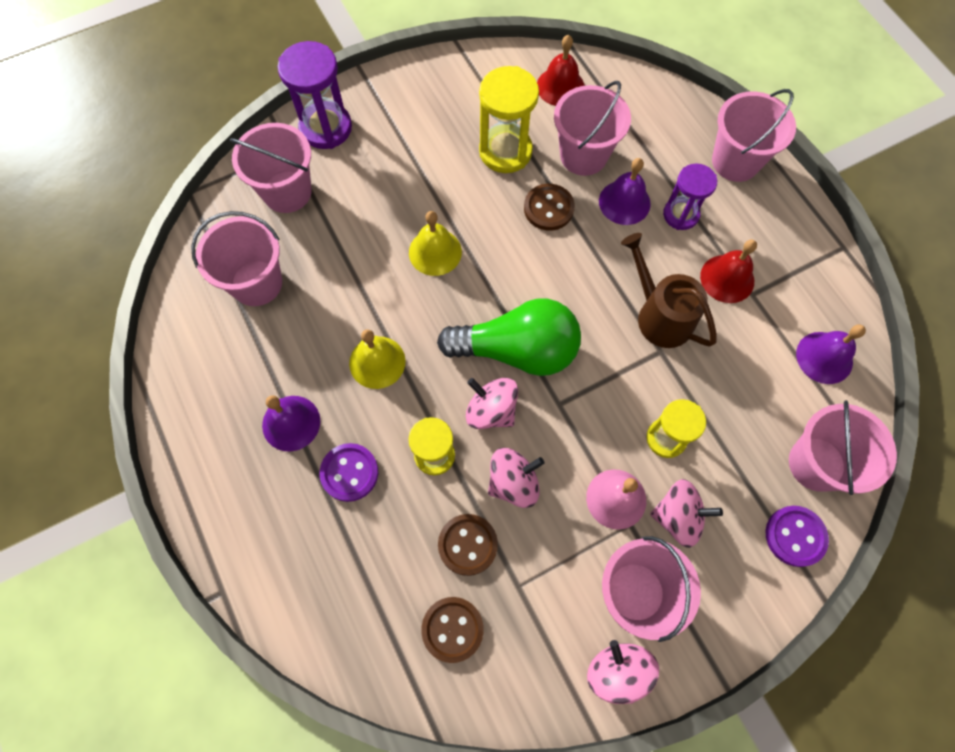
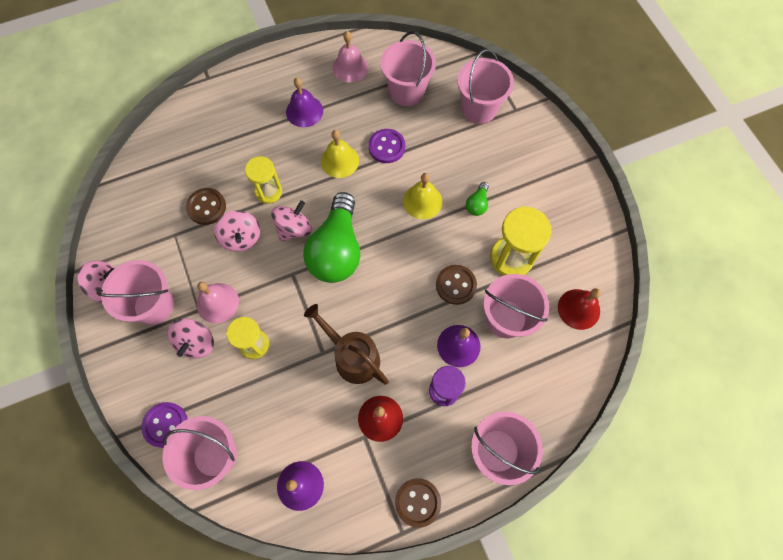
camera: 95 degrees right, 0 degrees up
purple hourglass [278,41,352,149] -> none
purple button [320,443,378,502] -> purple button moved to [368,129,405,163]
brown button [421,597,484,663] -> brown button moved to [395,478,441,528]
brown watering can [621,233,717,348] -> brown watering can turned 105 degrees counterclockwise [304,304,389,385]
none -> pink bell [332,31,368,83]
none -> green light bulb [466,182,489,216]

